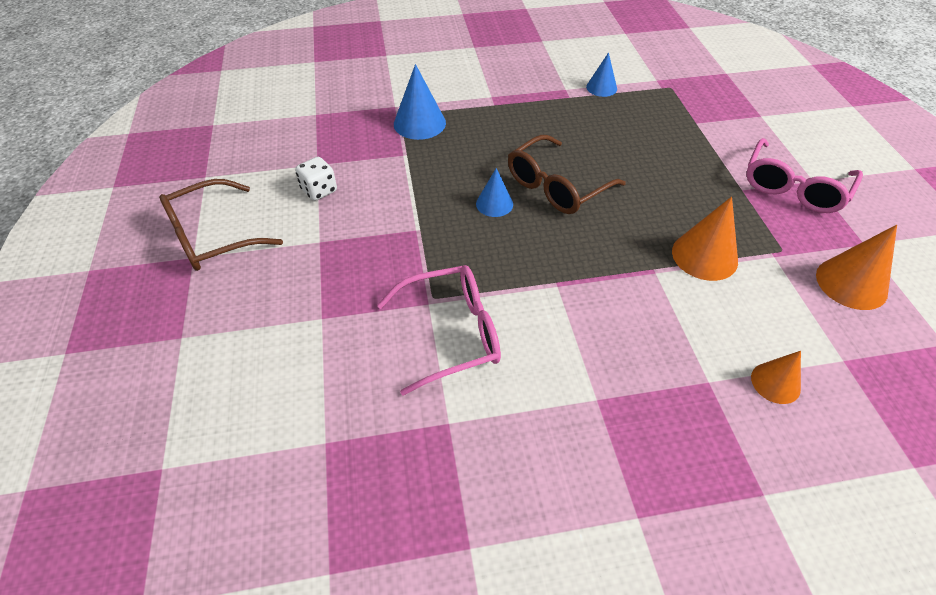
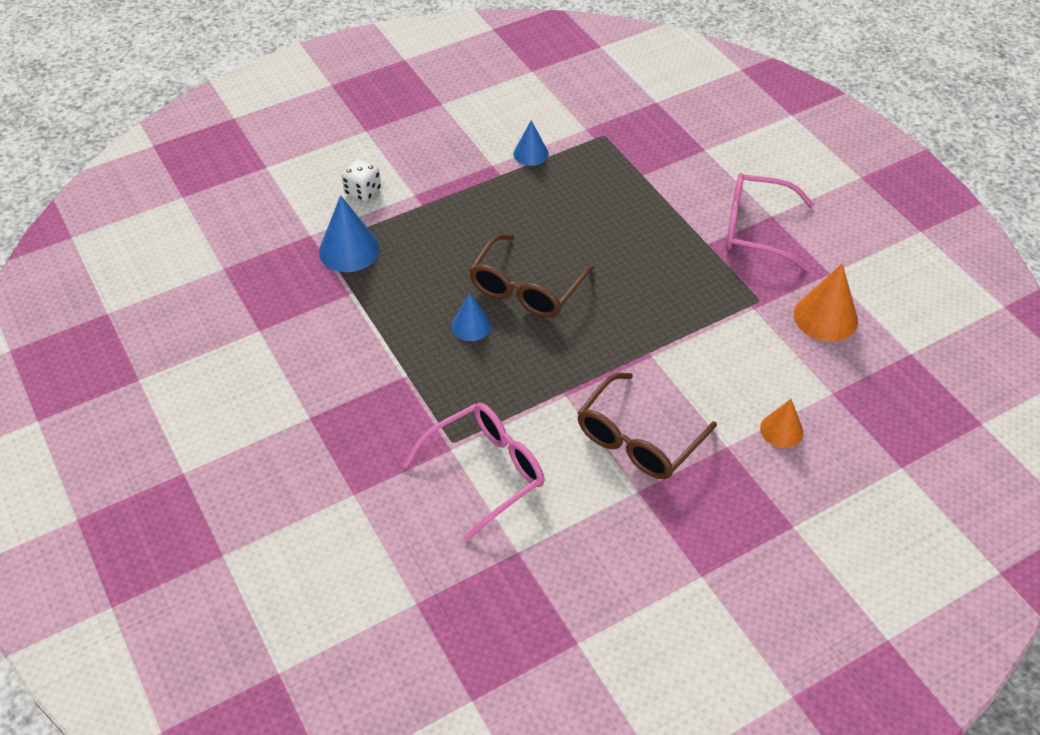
camera: 20 degrees left, 0 degrees up
brown glasses [159,179,283,271] -> brown glasses moved to [578,373,717,479]
white dice [295,157,337,201] -> white dice moved to [342,159,381,202]
orange cone [672,197,738,281] -> none
pink glasses [746,138,863,213] -> pink glasses turned 90 degrees clockwise [725,173,814,269]

